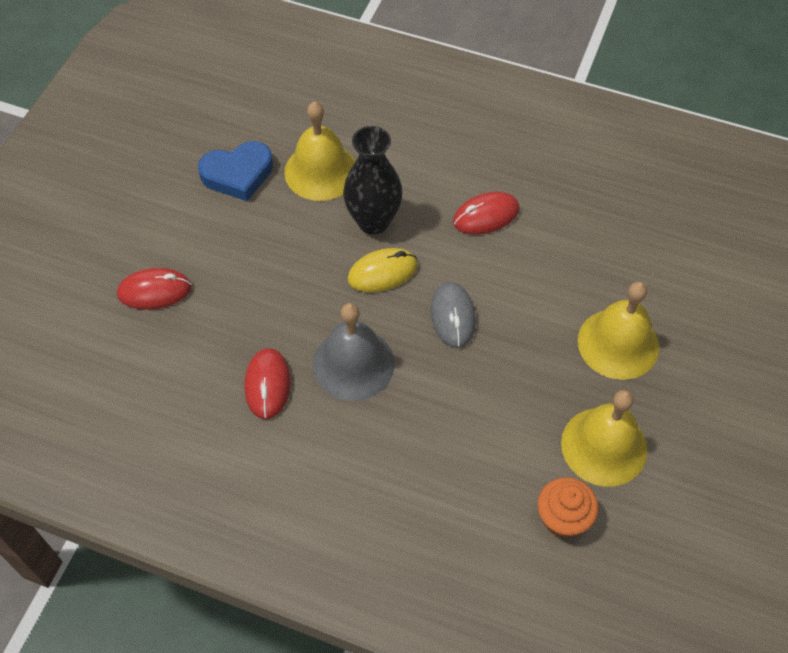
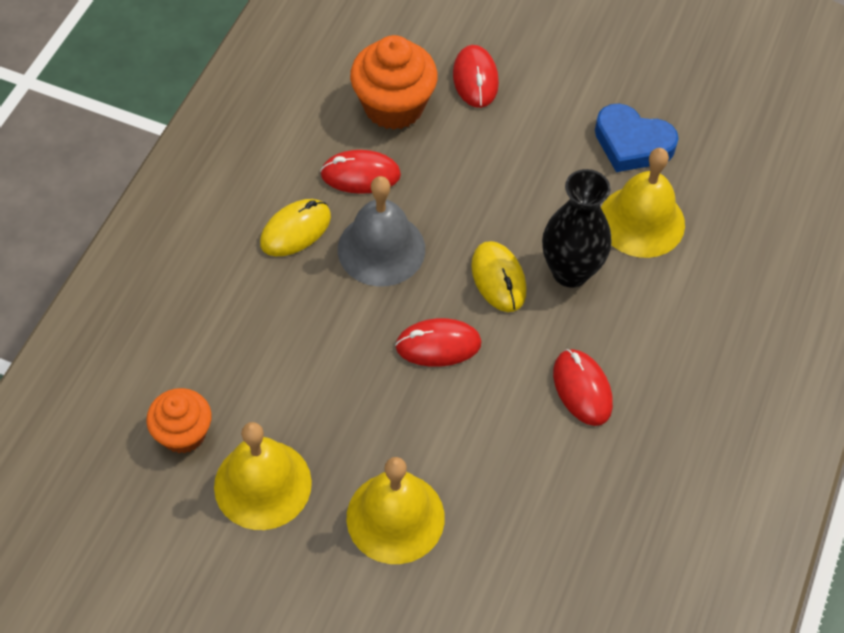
camera: 90 degrees right, 0 degrees up
blue heart [198,141,273,201] -> blue heart turned 45 degrees counterclockwise [595,104,679,172]
grey mouse [431,282,476,348] -> red mouse [395,318,482,367]
none -> yellow mouse [260,199,331,256]
none -> orange cupcake [350,35,438,130]

